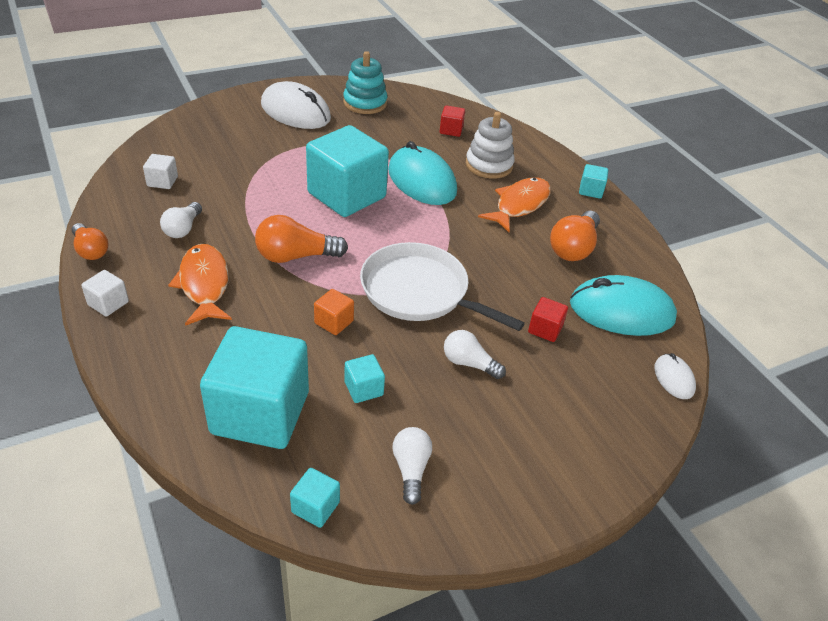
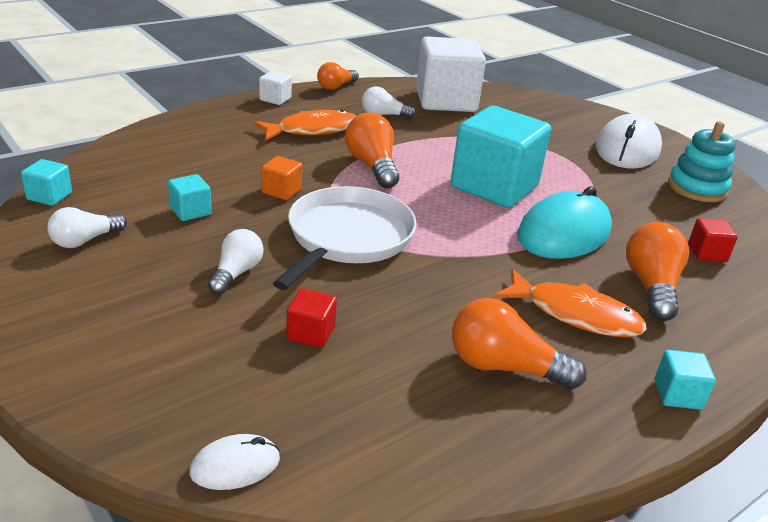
camera: 80 degrees right, 10 degrees down
white cube [143,154,178,189] -> white cube [416,36,486,112], size x2.41
turquoise cube [200,326,309,449] -> none
white light bulb [392,427,432,505] -> white light bulb turned 150 degrees clockwise [47,207,127,248]
white stacking toy [466,112,515,179] -> orange light bulb [626,222,689,321]
turquoise mouse [570,275,677,336] -> none

